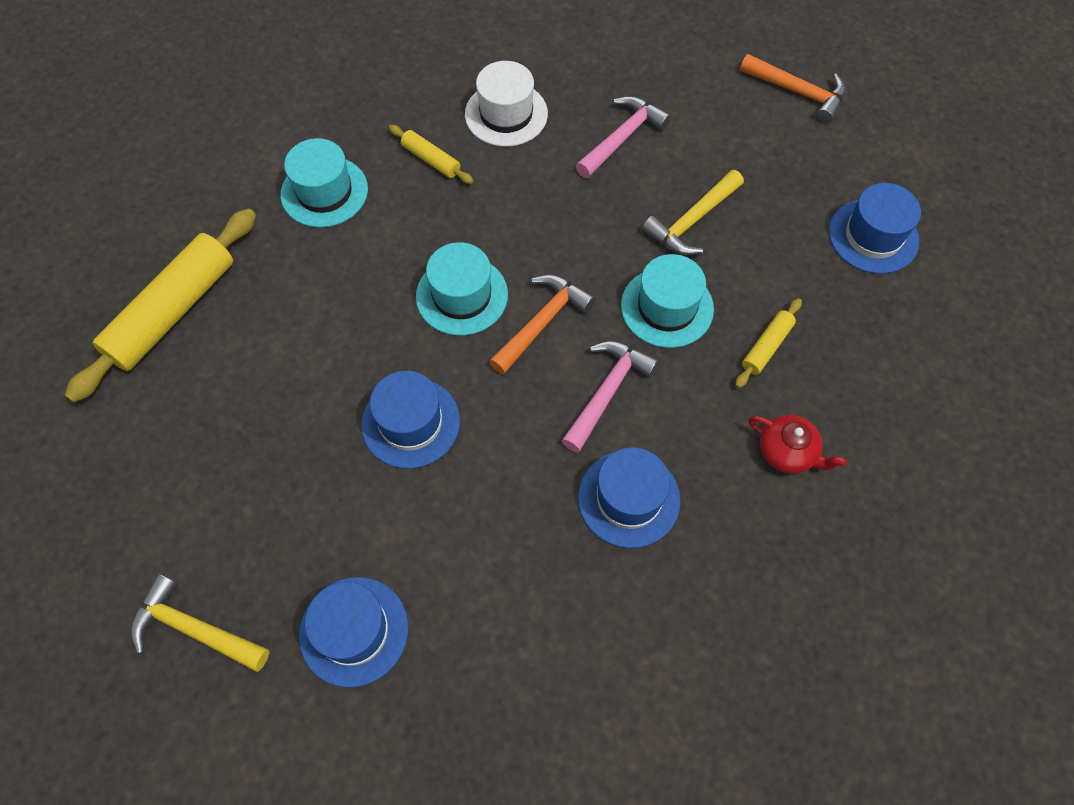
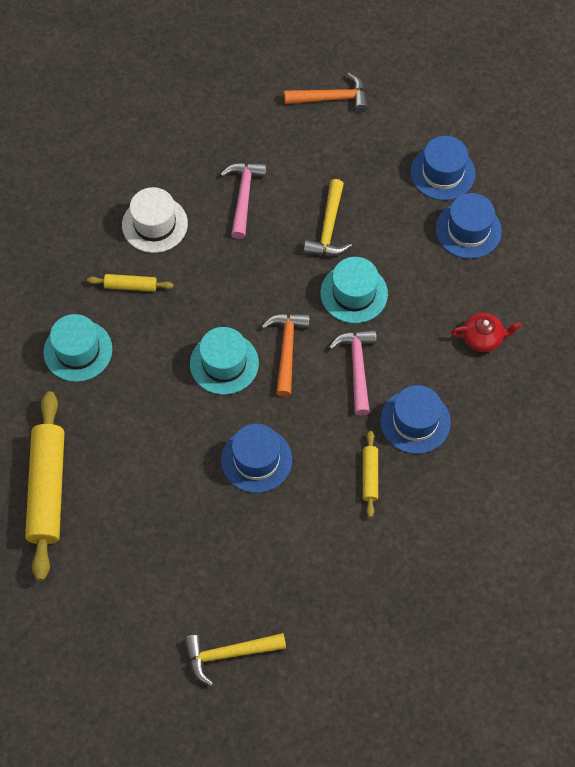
camera: 35 degrees left, 0 degrees up
blue hat [299,577,408,688] -> blue hat moved to [436,193,502,259]
yellow rolling pin [735,298,802,388] -> yellow rolling pin moved to [363,431,378,518]

